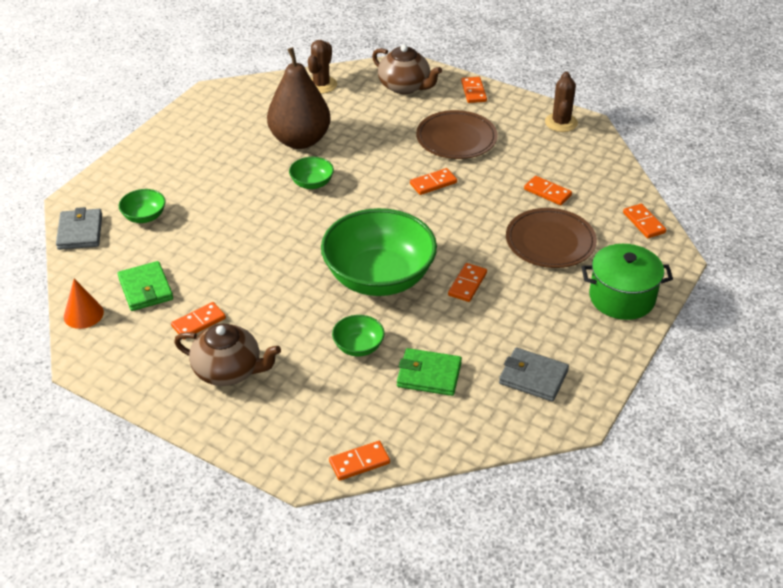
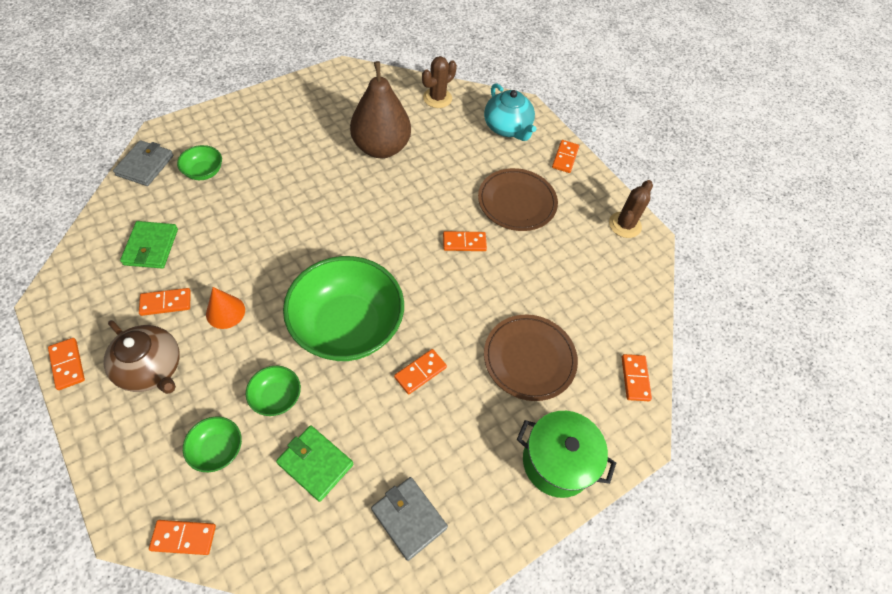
camera: 20 degrees right, 15 degrees up
orange cone [64,279,104,329] -> orange cone moved to [206,287,245,329]
green bowl [289,157,334,189] -> green bowl moved to [183,416,242,472]
brown teapot [372,45,442,94] -> turquoise teapot [484,83,537,141]
orange domino [524,176,572,205] -> orange domino moved to [48,338,85,390]

